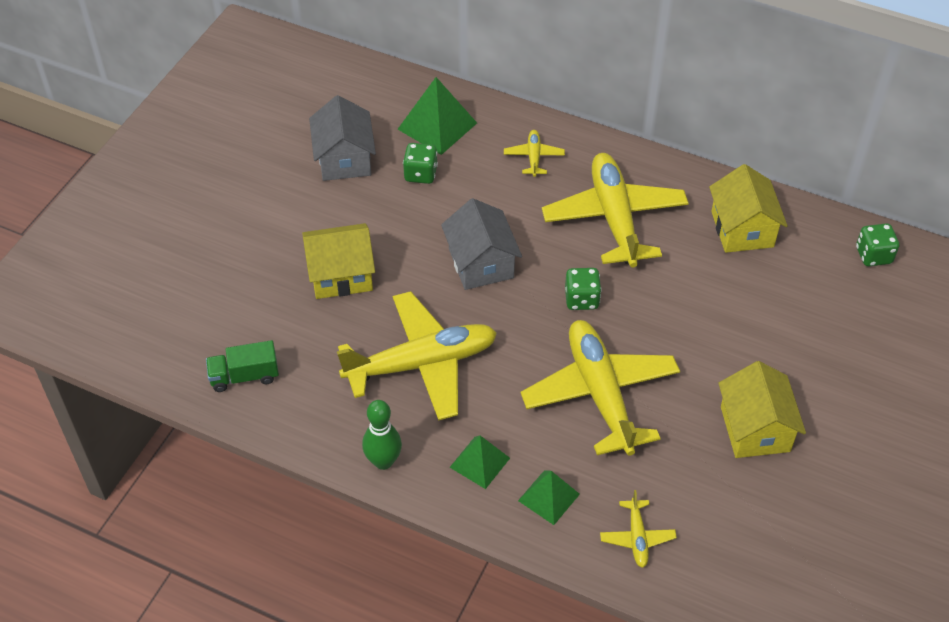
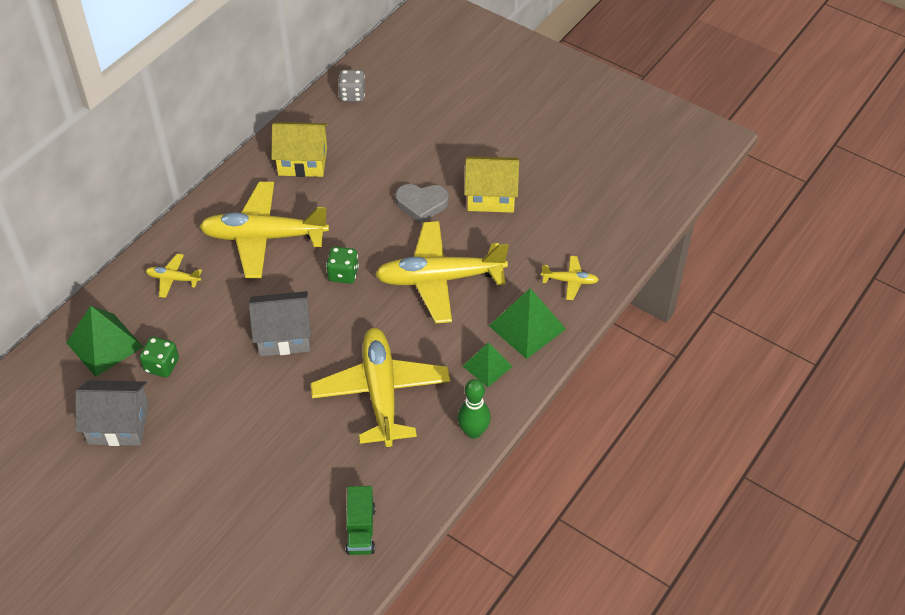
camera: 80 degrees left, 0 degrees up
yellow house [302,223,375,299] -> none
green pyramid [518,470,580,525] -> green pyramid [489,288,566,359], size x1.58
green dice [856,223,899,266] -> grey dice [338,70,365,102]
none -> grey heart [395,184,449,223]

